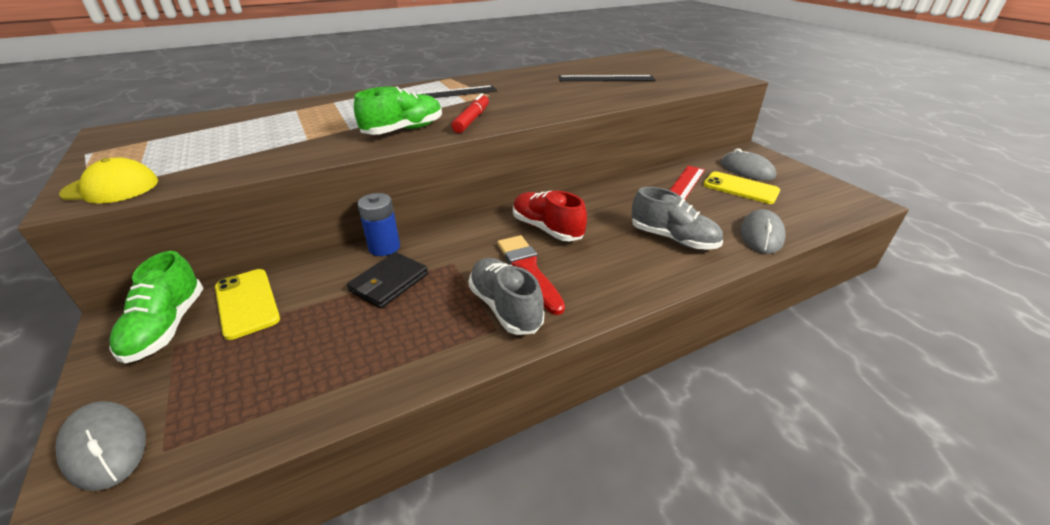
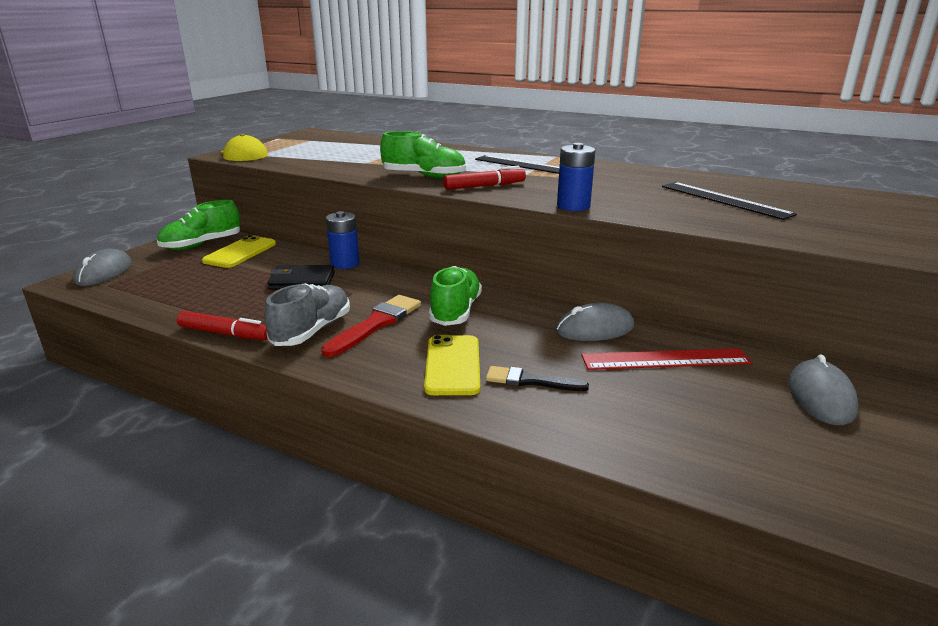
camera: 55 degrees right, 10 degrees down
red shoe [513,191,587,241] -> green shoe [429,266,482,326]
grey shoe [631,187,723,250] -> black brush [486,366,589,391]
yellow phone [703,171,780,204] -> yellow phone moved to [424,335,480,395]
grey mouse [741,209,785,254] -> grey mouse moved to [556,303,634,341]
none -> red marker [177,311,268,340]
none -> blue battery [557,143,595,211]

